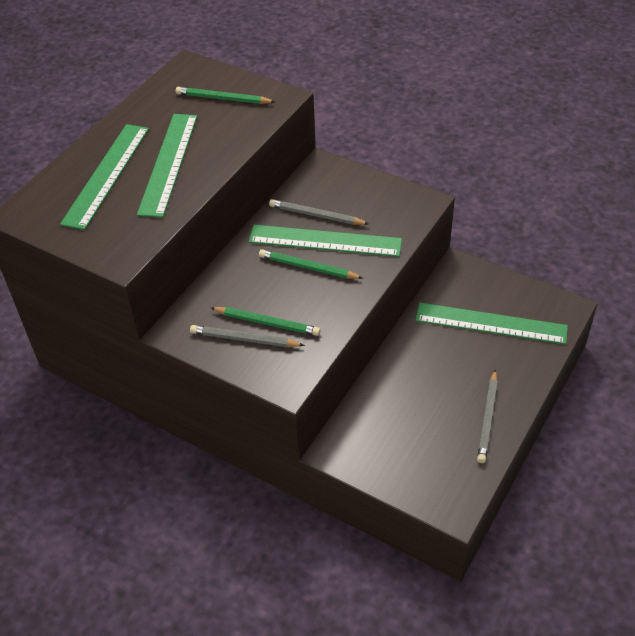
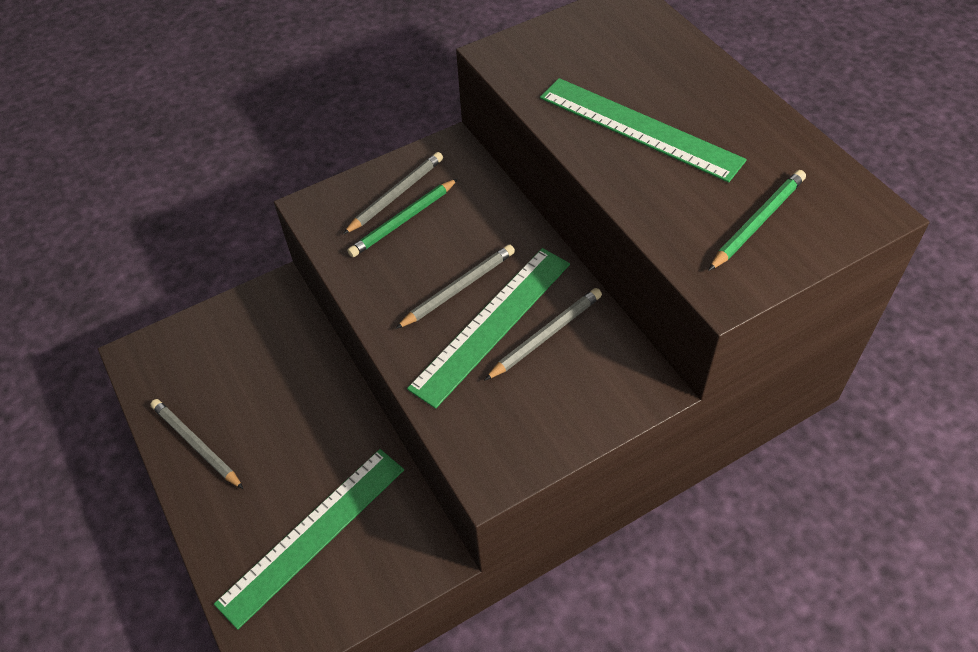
camera: 120 degrees right, 5 degrees up
green ruler [60,124,149,230] -> none
green pencil [259,249,363,279] -> grey pencil [395,245,515,329]

